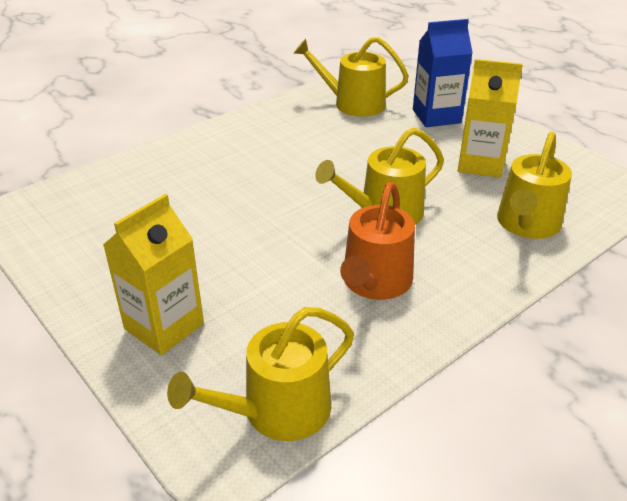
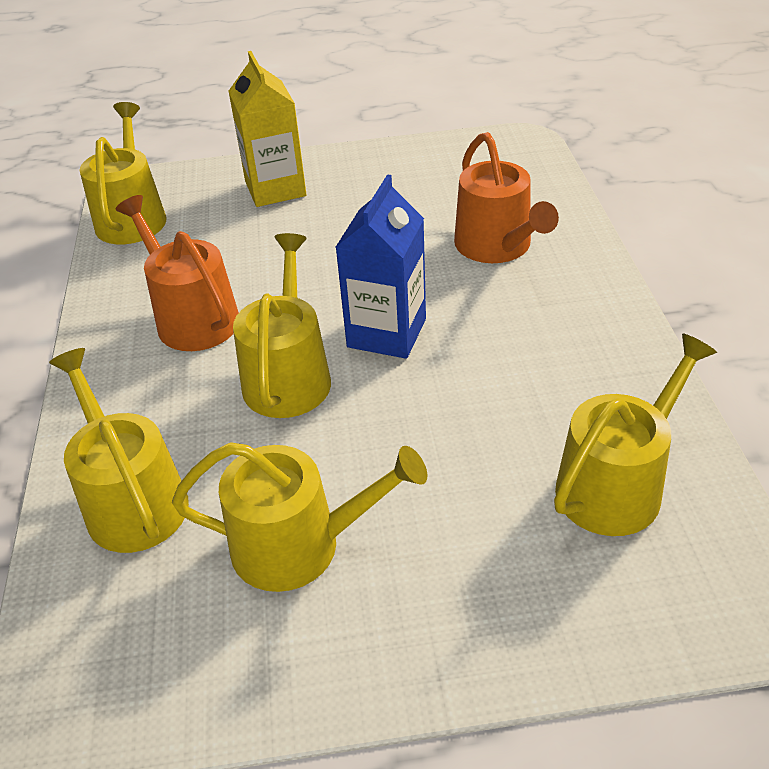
camera: 125 degrees right, 5 degrees up
blue carton [413,19,473,127] -> blue carton moved to [335,174,426,359]
yellow carton [458,59,523,178] -> yellow watering can [172,442,428,592]
none -> orange watering can [454,132,559,263]

